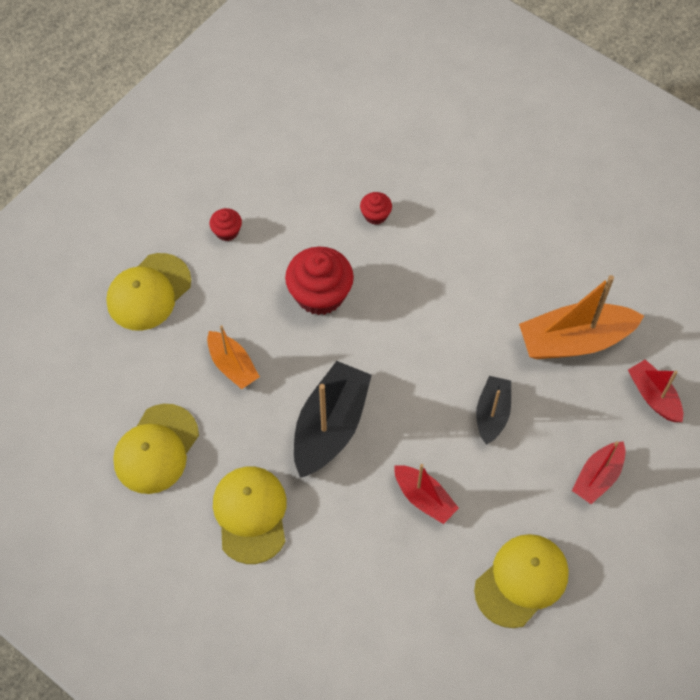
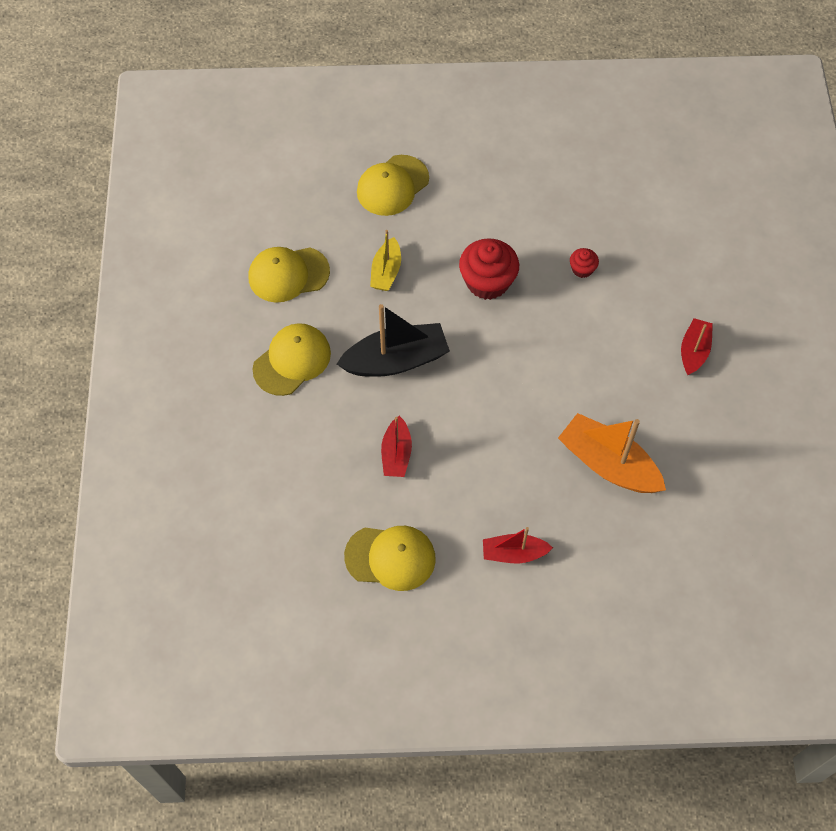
camera: 50 degrees right, 0 degrees up
yellow cap [106,253,191,331] -> yellow cap turned 45 degrees counterclockwise [357,155,429,216]
orange boat [207,325,260,389] -> yellow boat [370,230,401,291]
red cupcake [209,208,242,241] -> none
black boat [476,376,511,445] -> none
red boat [628,359,683,422] -> red boat moved to [681,318,713,375]

